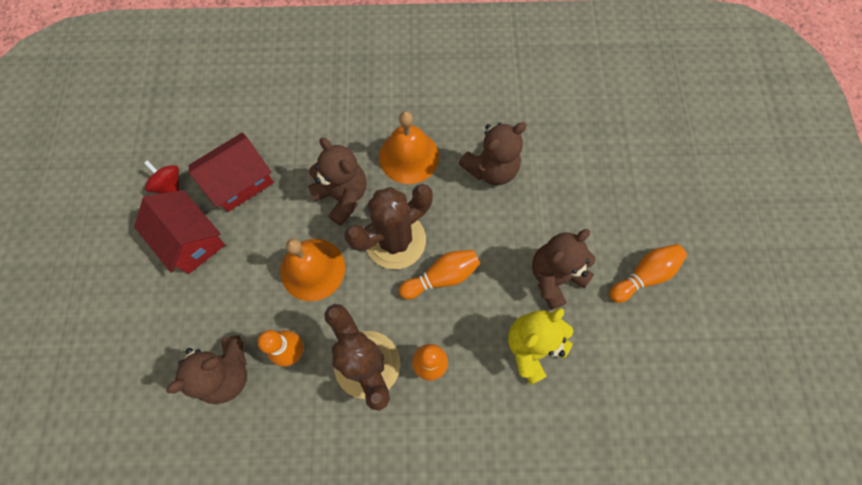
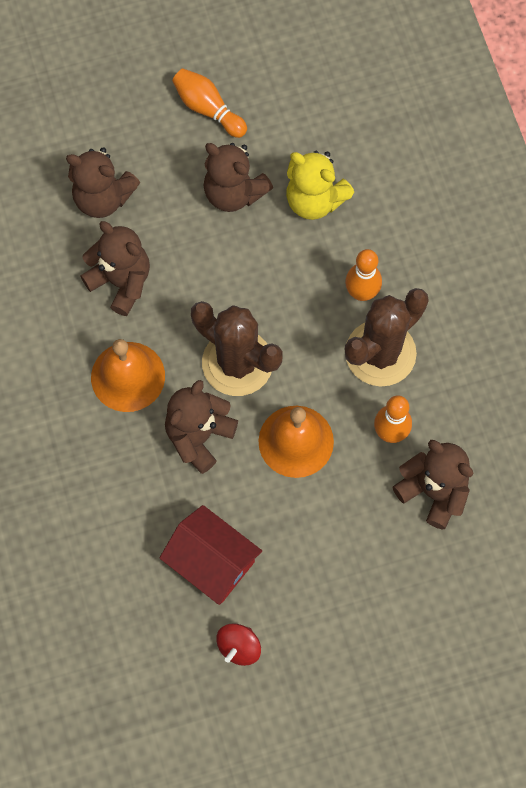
camera: 105 degrees left, 0 degrees up
red house [134,190,225,274] -> none
orange bowling pin [399,250,480,299] -> none
none -> brown teddy bear [66,148,140,218]

